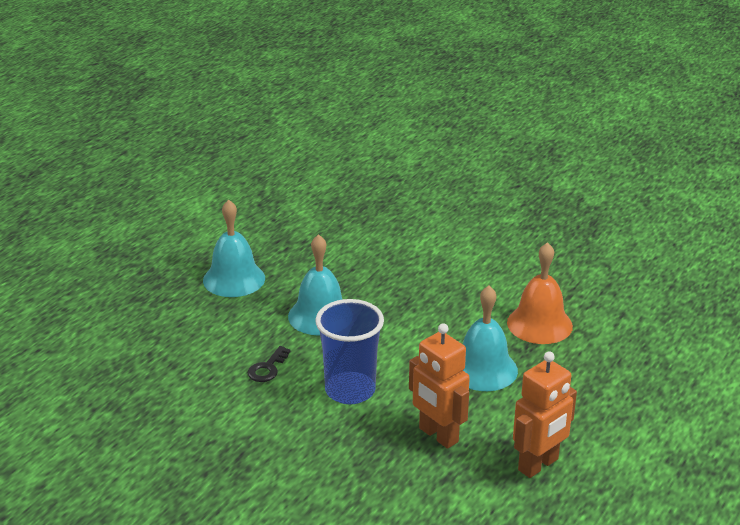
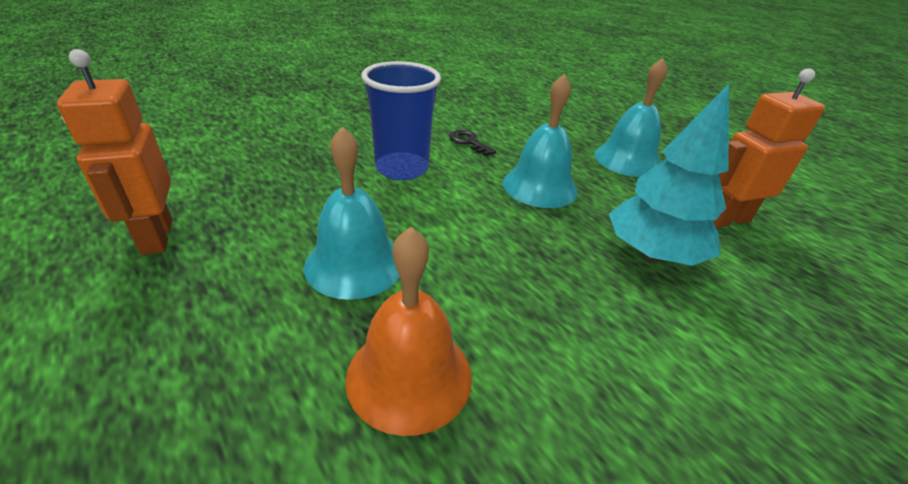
camera: 110 degrees right, 5 degrees up
orange robot [409,323,470,449] -> orange robot moved to [713,68,825,228]
none -> turquoise tree [609,84,729,266]

